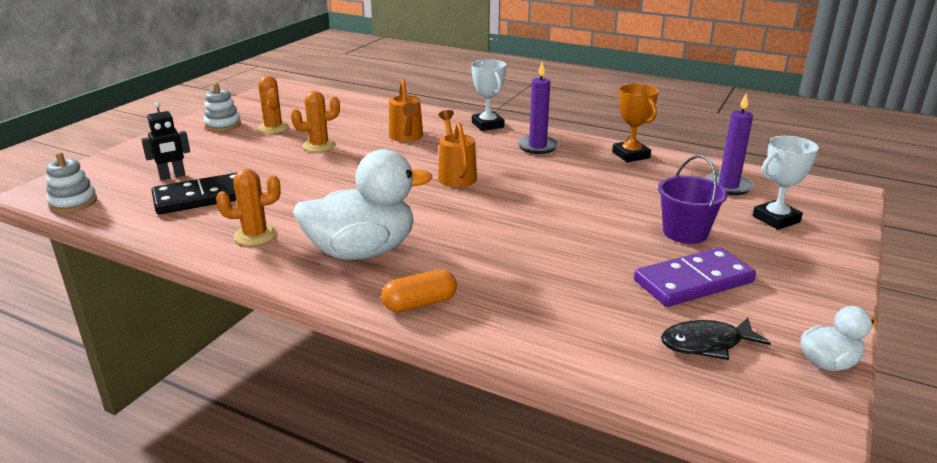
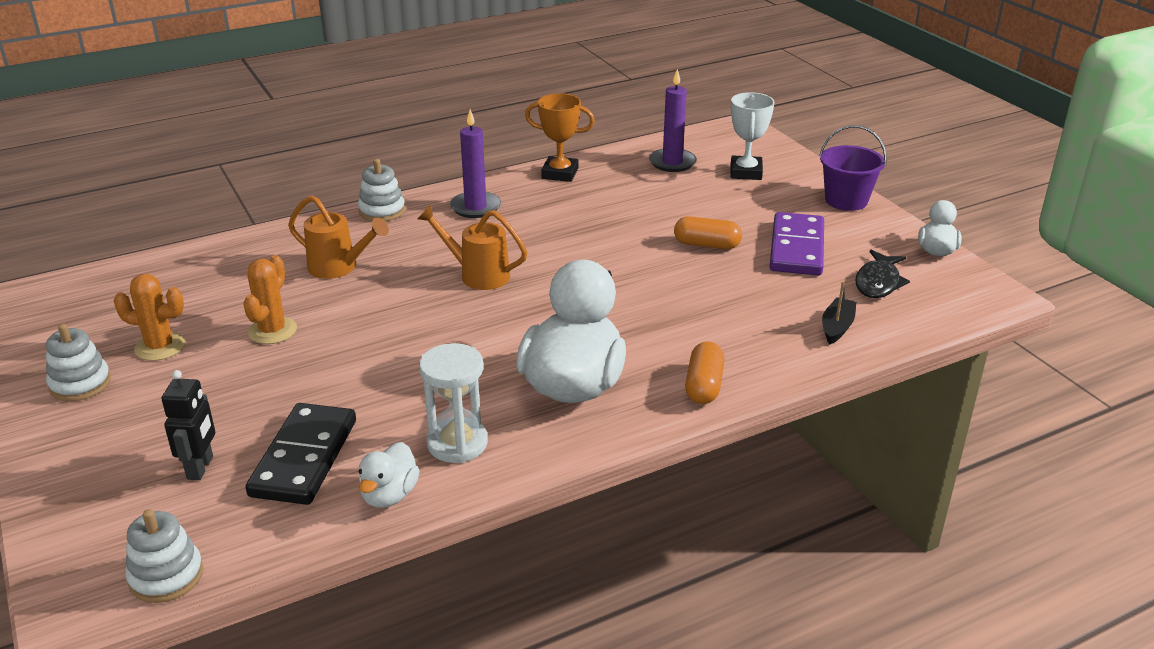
camera: 55 degrees left, 5 degrees up
orange cactus [216,169,281,246] -> white hourglass [419,343,488,463]
white trophy [471,59,506,131] -> white stacking toy [358,159,405,221]
purple bucket [658,155,728,244] -> purple bucket moved to [819,125,887,211]
none -> white duck [359,442,420,508]
none -> orange capsule [674,216,742,249]
none -> black boat [822,281,856,345]

